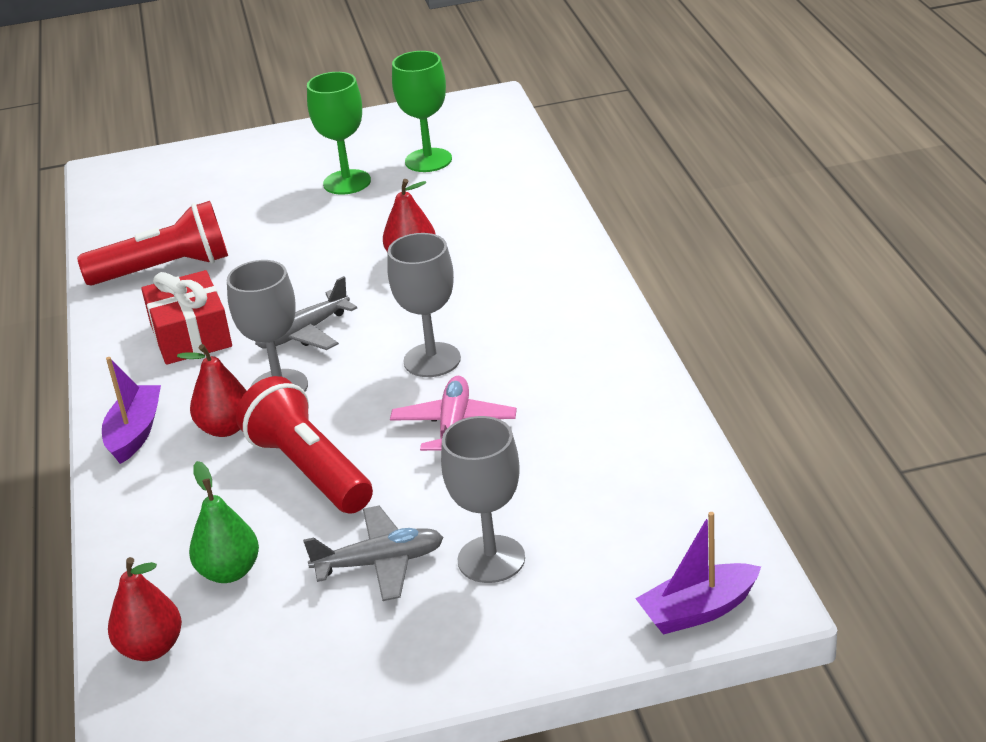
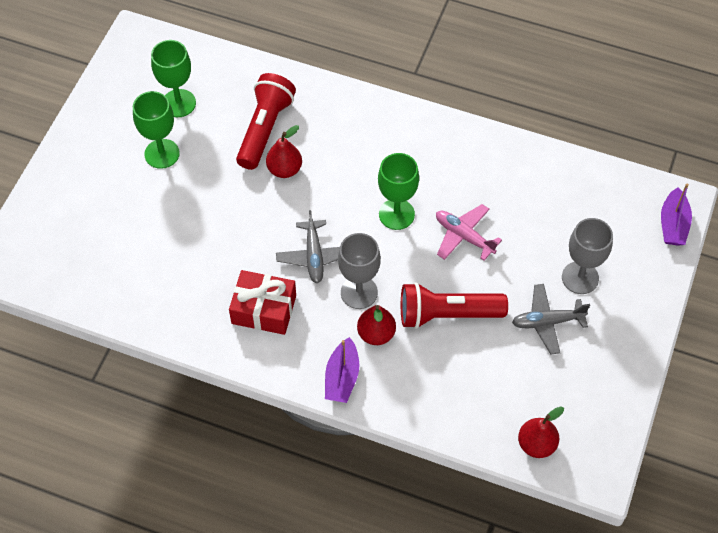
camera: 60 degrees left, 25 degrees up
red flashlight [77,201,228,286] -> red flashlight moved to [236,73,296,170]
purple boat [102,357,161,464] -> purple boat turned 120 degrees counterclockwise [325,337,359,403]
green pear [189,461,259,583] -> none
grey plane [303,506,444,601] -> grey plane turned 120 degrees counterclockwise [512,284,590,354]
grey goblet [387,233,461,377] -> green goblet [378,153,419,230]

